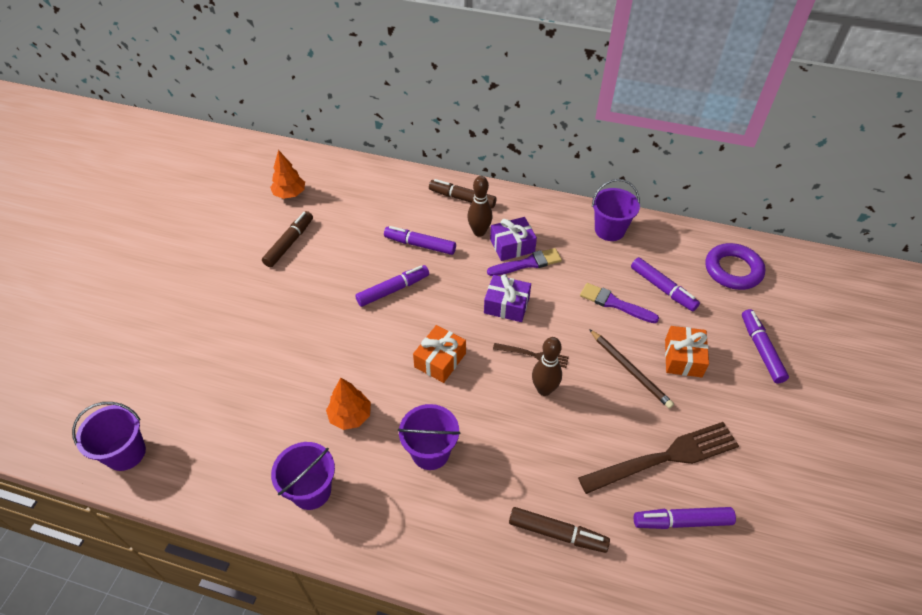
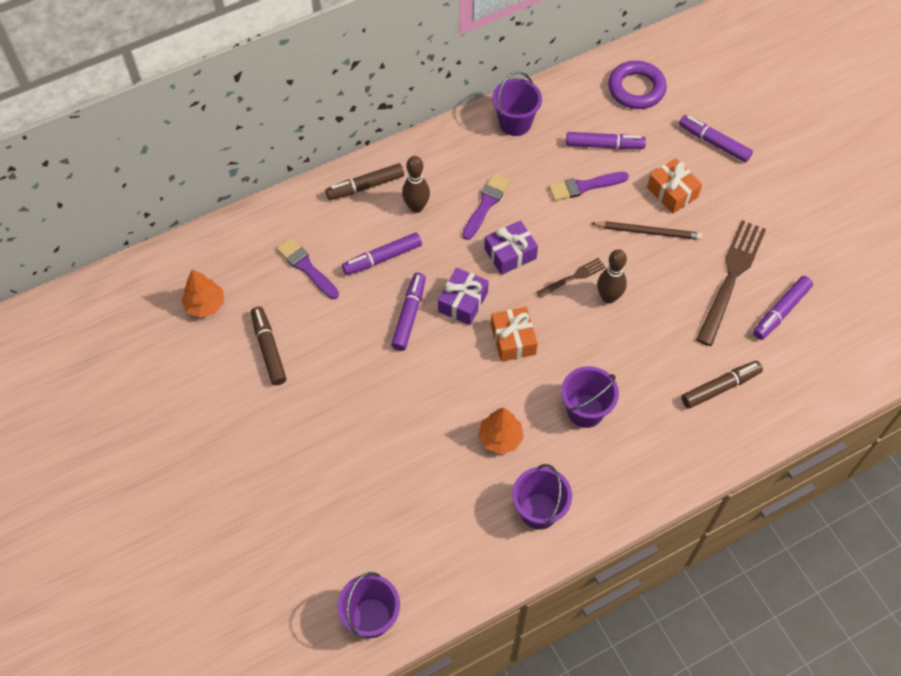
camera: 45 degrees left, 10 degrees up
purple gift [490,217,537,261] -> purple gift moved to [438,268,489,325]
none -> purple brush [277,238,339,299]

